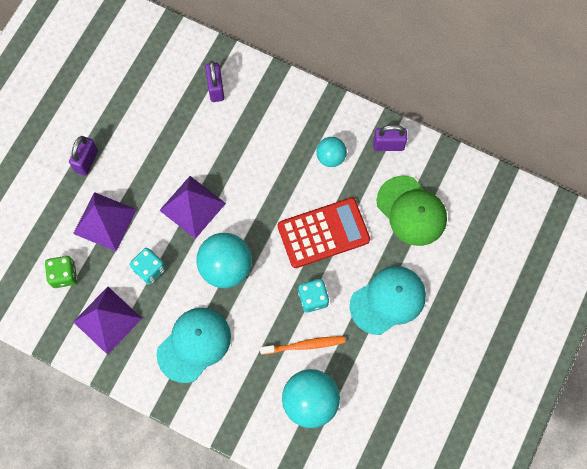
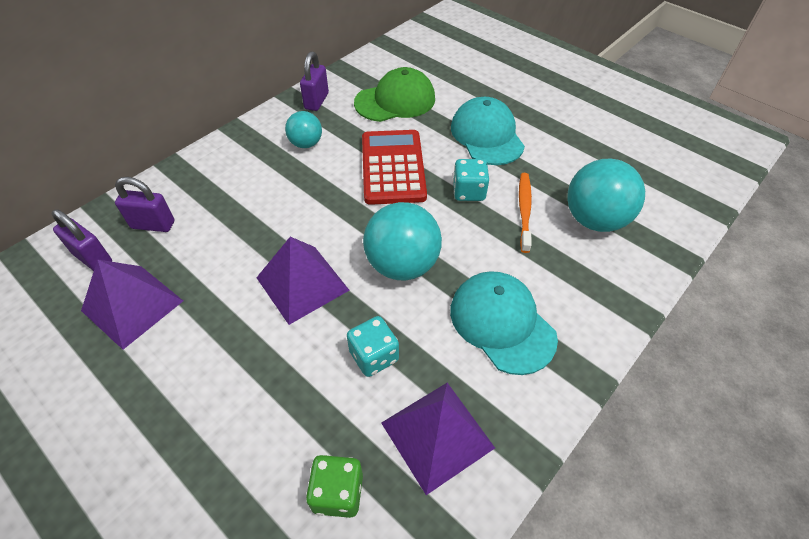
camera: 75 degrees left, 20 degrees down
purple padlock [69,136,98,176] -> purple padlock moved to [51,209,112,271]
purple pyramid [73,192,137,251] -> purple pyramid moved to [81,260,183,350]

